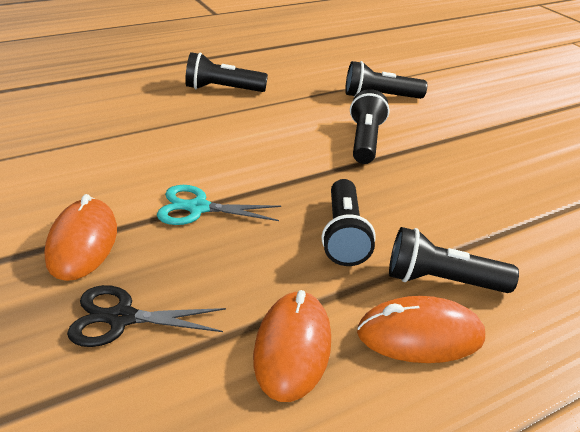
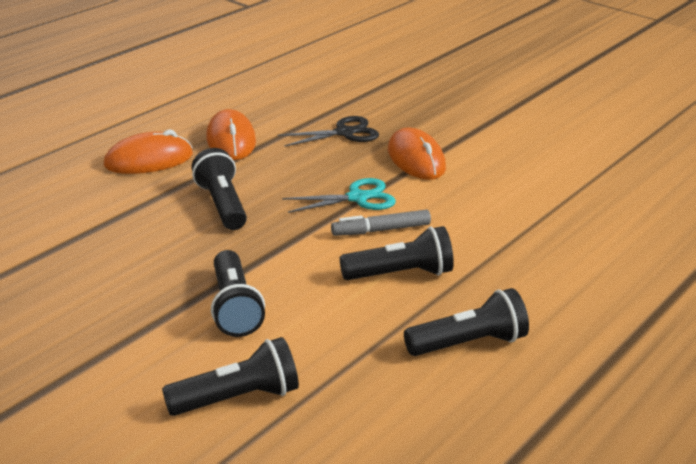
camera: 160 degrees right, 5 degrees down
black flashlight [389,227,519,293] -> black flashlight moved to [340,226,454,280]
none -> grey marker [331,210,431,236]

